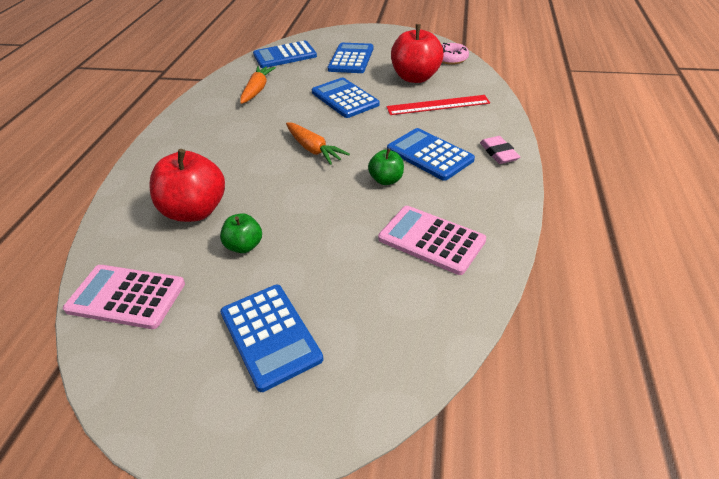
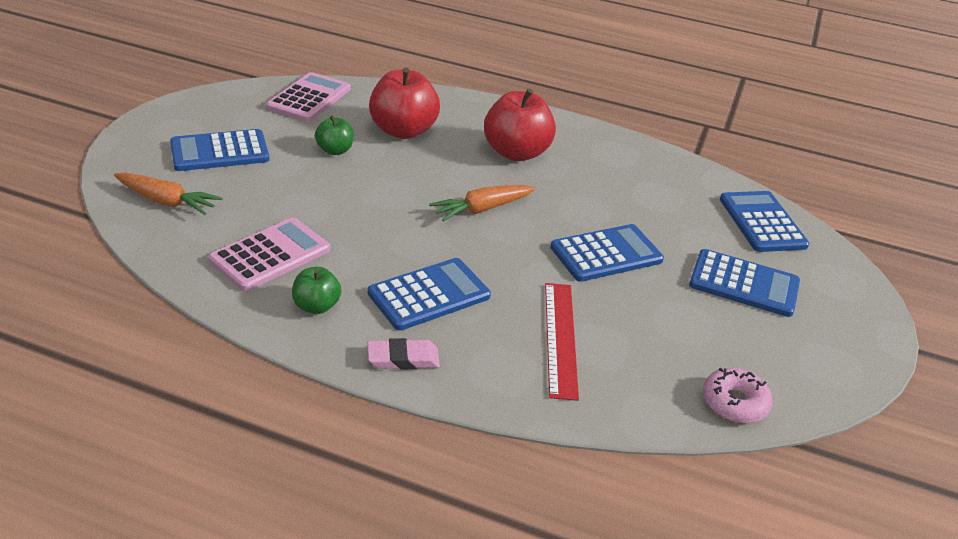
camera: 95 degrees right, 5 degrees down
orange carrot [240,66,276,104] -> orange carrot moved to [114,172,223,215]
green apple [368,149,404,185] -> green apple moved to [292,267,341,314]
red apple [391,24,444,83] -> red apple moved to [484,88,556,161]

